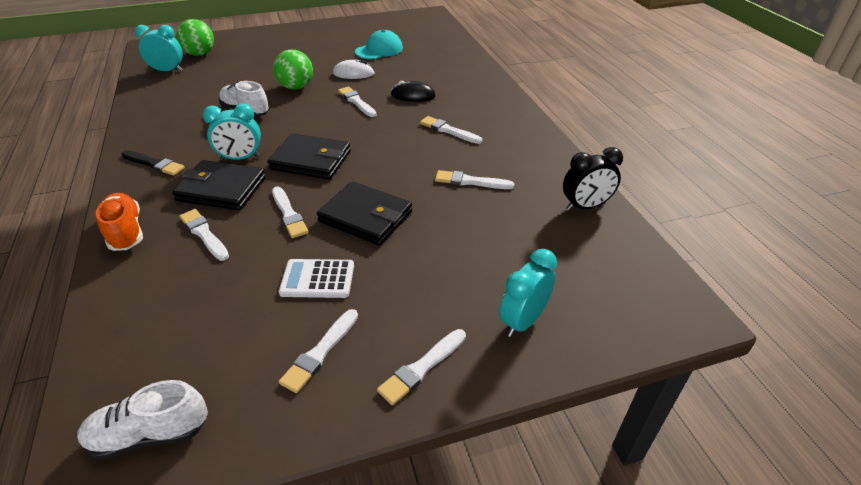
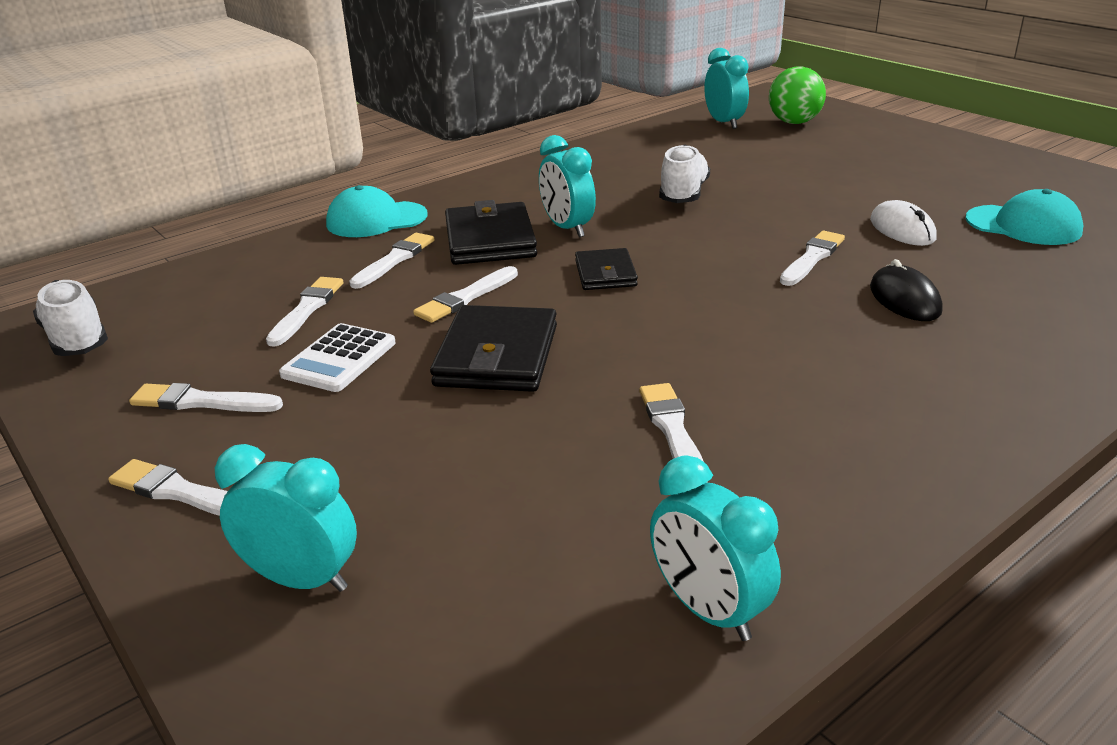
camera: 70 degrees right, 10 degrees down
orange shoe [96,193,143,251] -> turquoise cap [326,185,427,237]
black brush [121,150,185,176] -> none
black wallet [267,133,351,180] -> black wallet [575,248,638,290], size x0.60
green ball [273,49,313,90] -> none
white calculator [279,259,354,298] -> white calculator turned 135 degrees counterclockwise [279,323,396,392]
white brush [420,116,482,144] -> white brush moved to [266,277,344,347]
black clock [563,147,623,211] -> turquoise clock [650,455,781,641]

